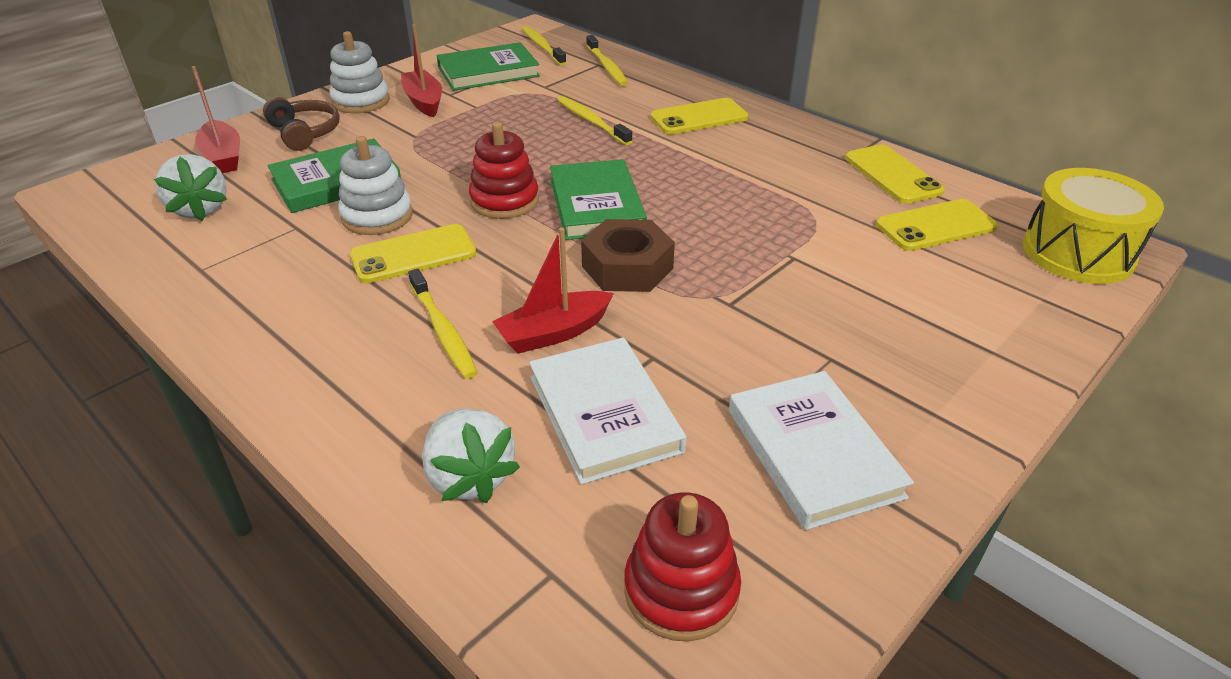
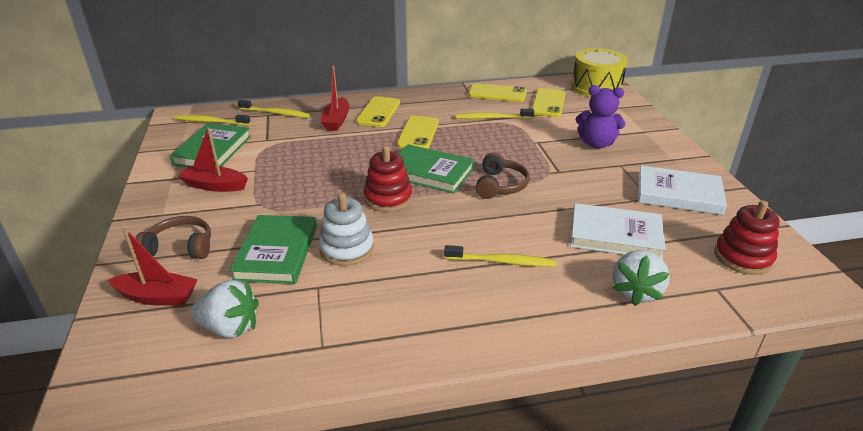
camera: 55 degrees left, 5 degrees down
white stacking toy [329,31,390,114] -> none
yellow phone [350,224,476,283] -> yellow phone moved to [397,116,439,149]
white strawberry [422,409,520,503] -> white strawberry turned 105 degrees clockwise [613,250,670,306]
red boat [492,228,614,354] -> red boat moved to [321,65,349,131]
yellow toothbrush [557,96,632,145] -> yellow toothbrush moved to [455,109,534,119]
brown nut [581,219,675,292] -> brown headphones [476,153,530,199]
none -> purple teddy bear [576,85,625,149]

